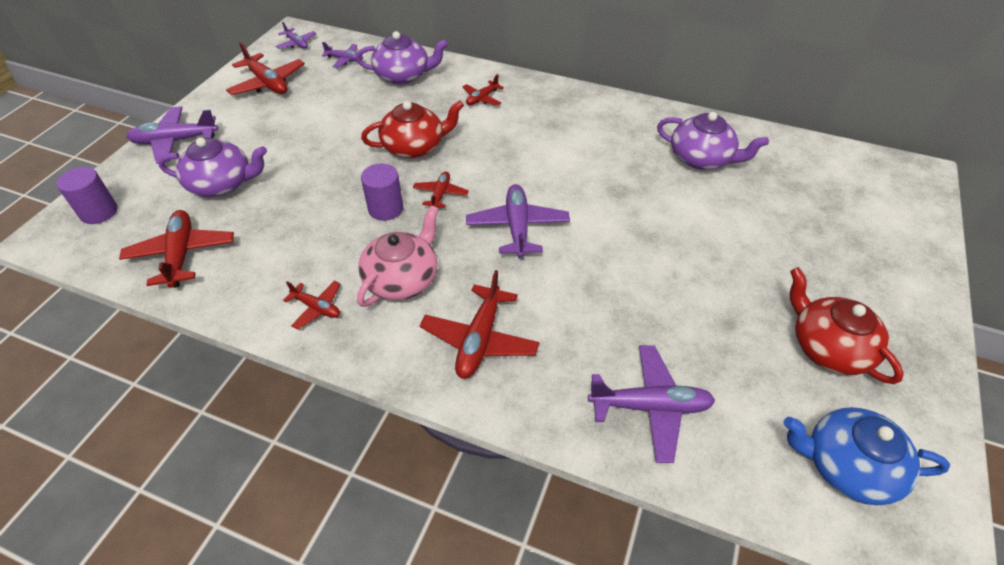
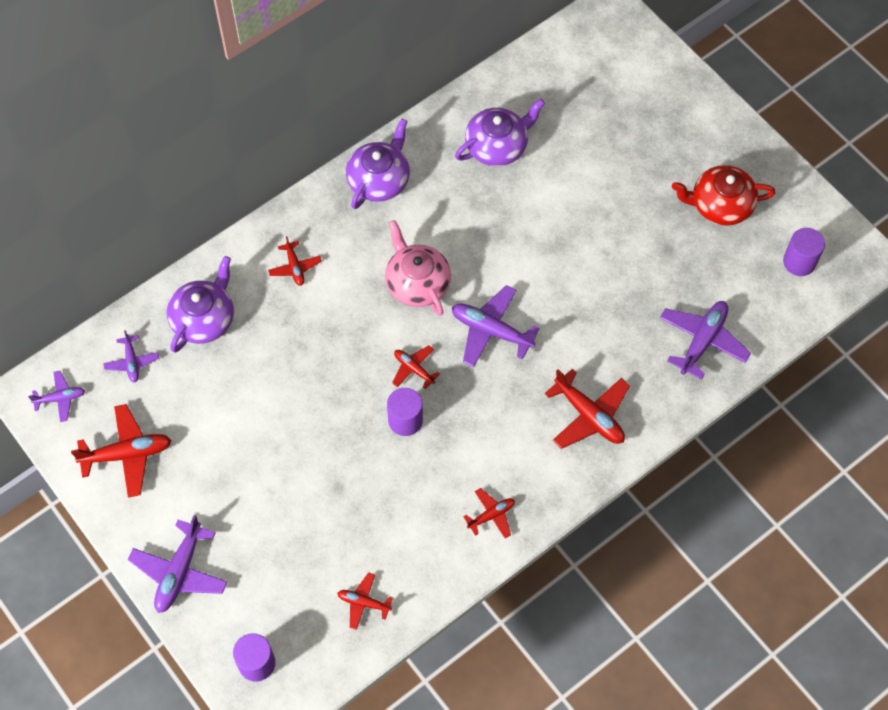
camera: 60 degrees left, 15 degrees up
red plane [119,210,234,288] -> red plane [337,572,393,630], size x0.57
purple teapot [158,137,267,197] -> purple teapot moved to [346,119,410,209]
purple plane [322,42,363,68] -> purple plane turned 120 degrees clockwise [103,330,159,383]
pink teapot [357,205,439,307] -> pink teapot moved to [385,220,451,316]
red teapot [361,100,464,158] -> none
blue teapot [784,407,950,505] -> purple cylinder [783,228,825,276]

